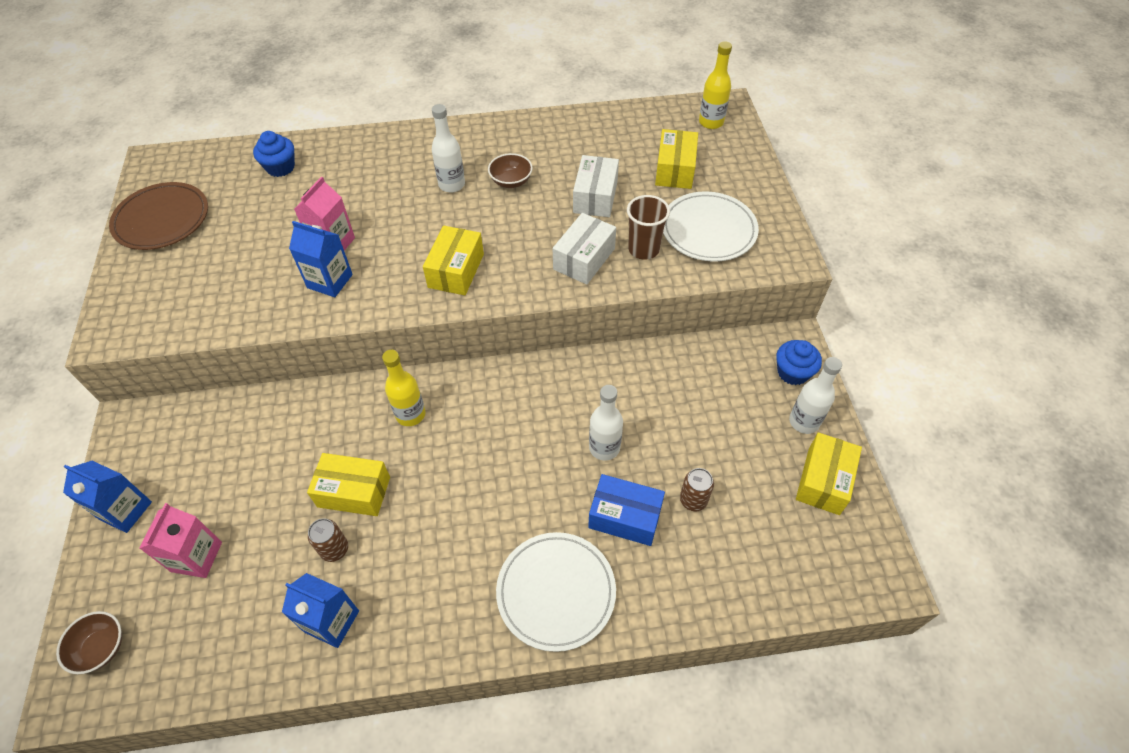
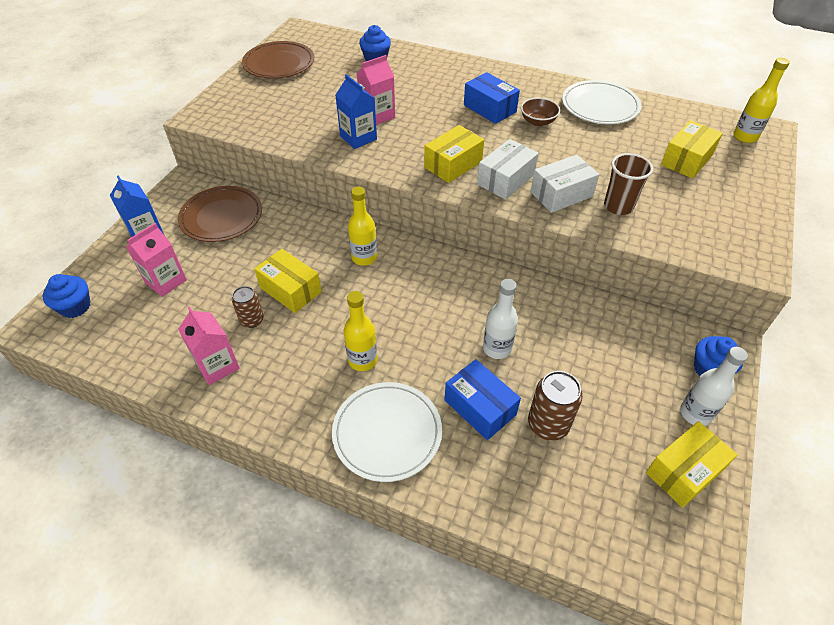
camera: 30 degrees right, 5 degrees down
brown bowl [56,611,122,674] -> blue cupcake [43,274,91,318]
blue carton [282,573,359,648] -> pink carton [178,307,240,385]
white bottle [432,104,465,193] -> blue box [464,72,520,124]
white box [573,155,619,217] -> white box moved to [477,139,539,200]
white plate [663,191,759,262] -> white plate moved to [562,80,642,124]
brown can [680,468,714,511] -> brown can [528,371,583,441], size x1.53
none -> brown plate [178,186,262,242]
none -> yellow bottle [343,291,377,371]

